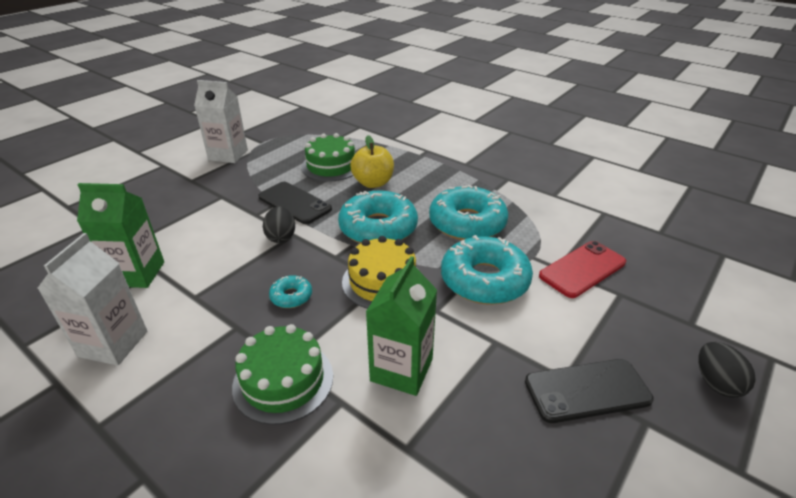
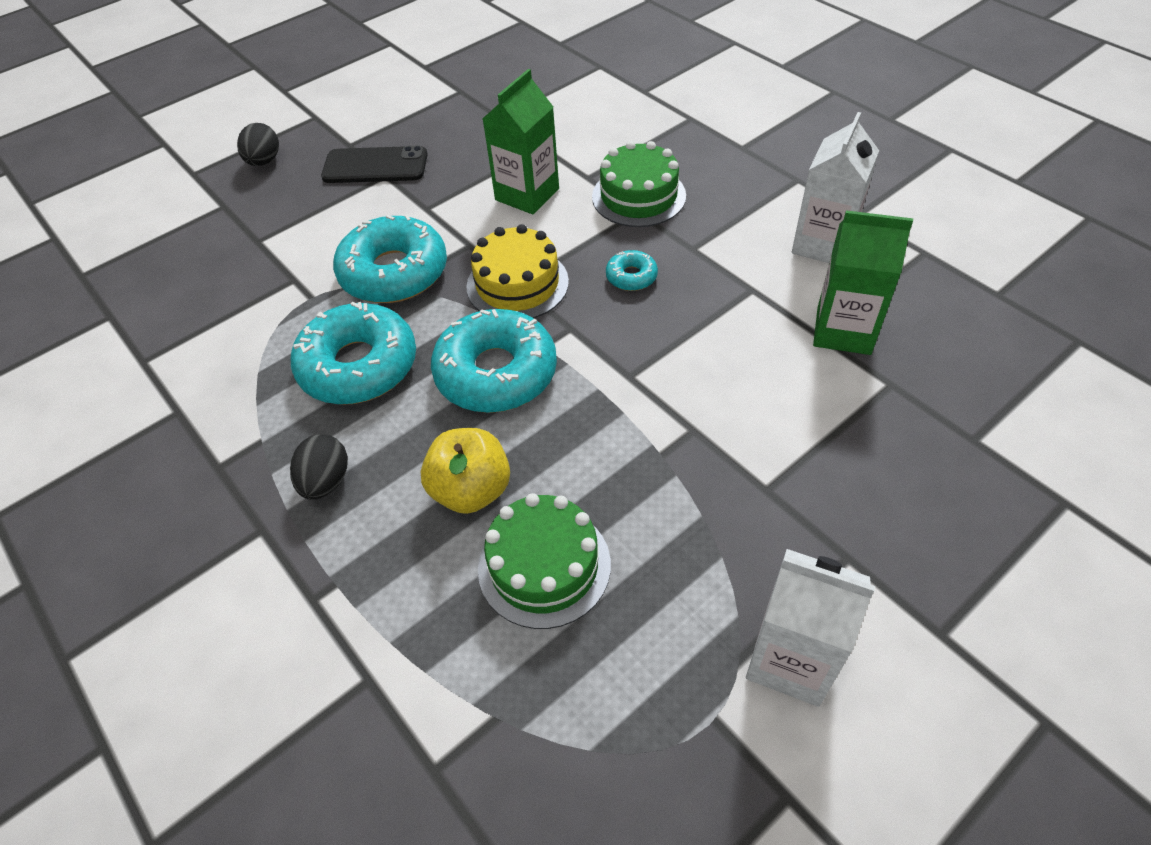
camera: 165 degrees left, 15 degrees up
black phone [259,182,332,224] -> none
black egg [263,206,295,243] -> black egg moved to [290,434,348,500]
red phone [539,241,626,298] -> none

